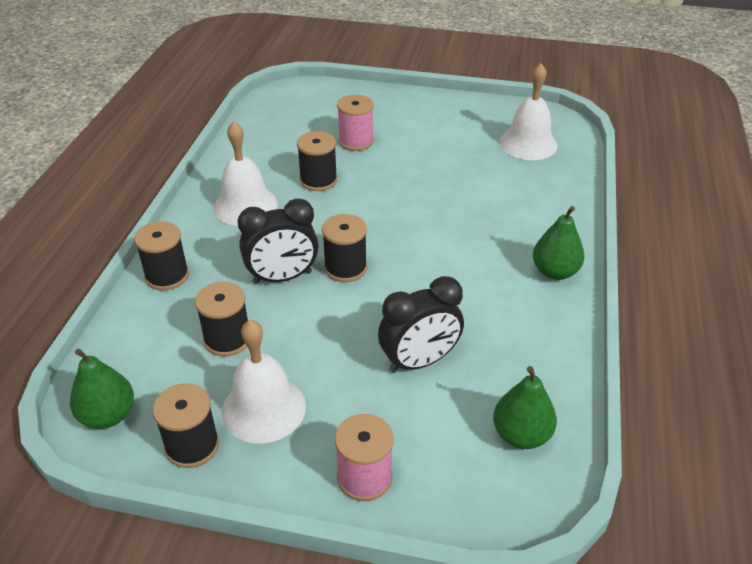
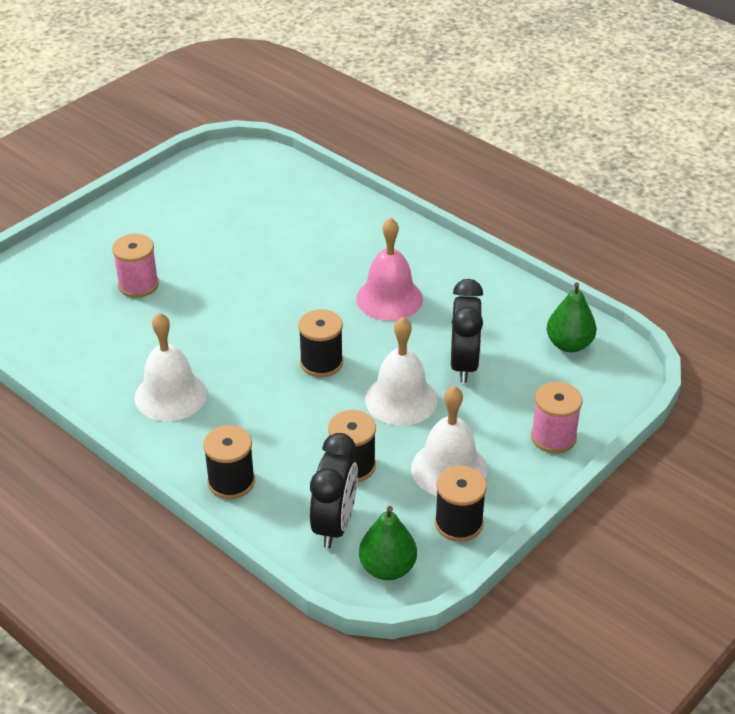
camera: 60 degrees left, 0 degrees up
black clock [238,198,319,284] -> black clock moved to [310,433,358,548]
black spool [297,131,337,191] -> none
white bell [499,63,557,160] -> white bell moved to [365,317,437,426]
green pear [533,206,585,280] -> none
none -> pink bell [356,217,423,321]

